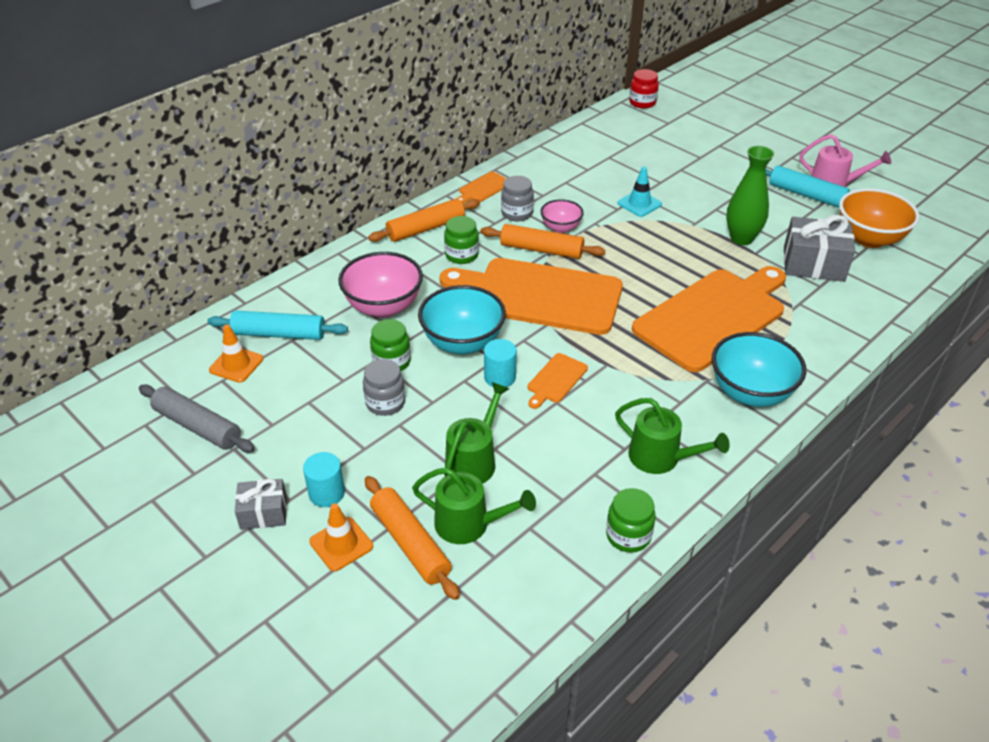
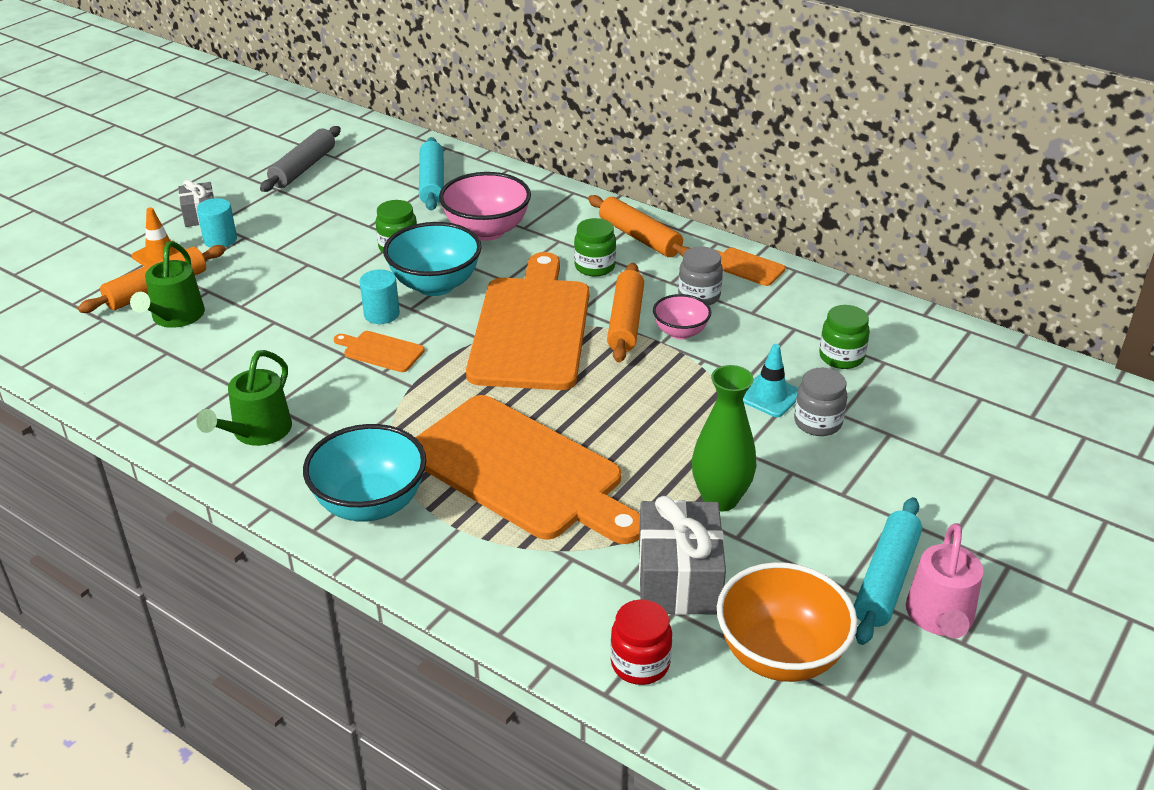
camera: 80 degrees right, 5 degrees down
orange traffic cone [209,324,263,383] -> none
grey jar [363,359,405,416] -> grey jar moved to [794,368,847,436]
green watering can [444,382,509,484] -> none
green jar [606,488,656,553] -> green jar moved to [819,305,870,369]
red jar [629,69,659,109] -> red jar moved to [610,599,672,685]

